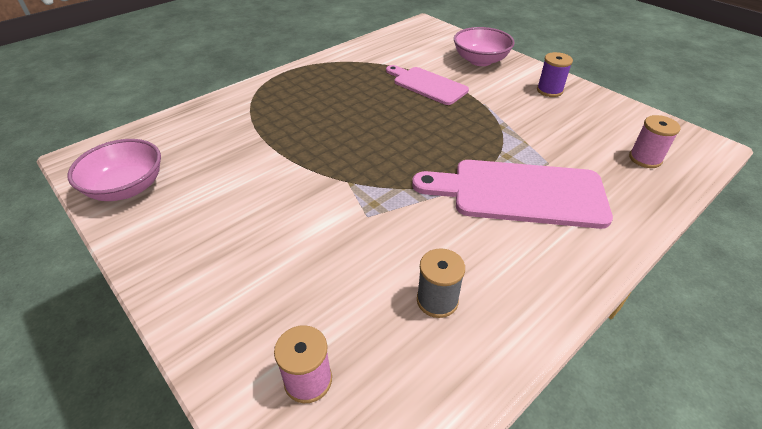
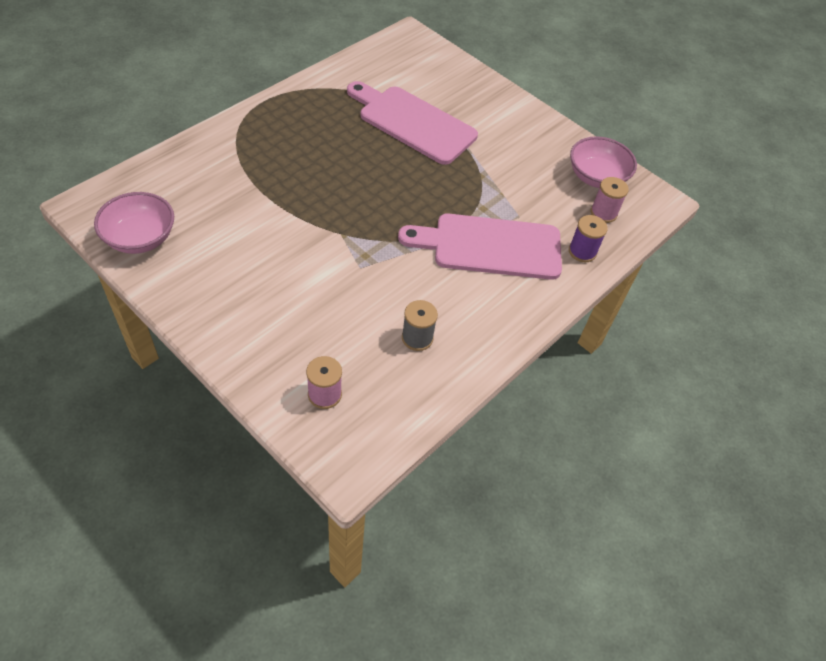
camera: 10 degrees left, 10 degrees up
pink cutting board [386,65,469,105] -> pink cutting board [347,81,478,165], size x1.58
pink bowl [454,27,515,66] -> pink bowl moved to [570,136,637,188]
purple spool [537,52,573,97] -> purple spool moved to [569,215,608,262]

